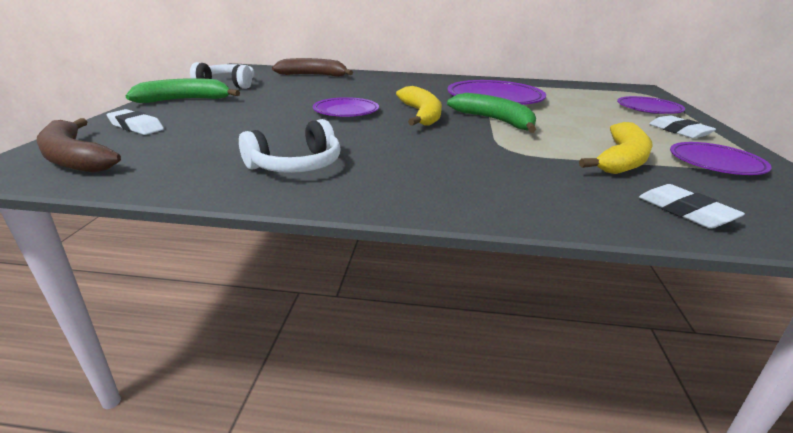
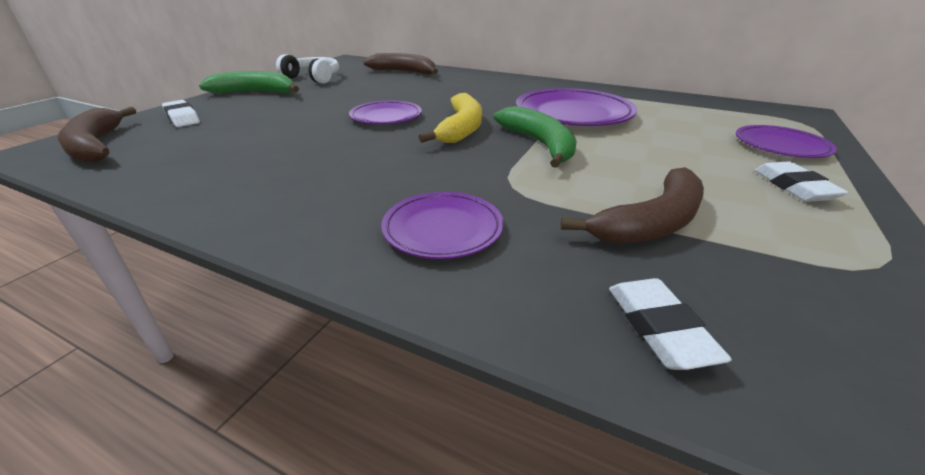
camera: 20 degrees right, 5 degrees up
white headphones [239,119,340,173] -> none
yellow banana [579,122,653,174] -> brown banana [561,167,704,244]
purple plate [670,142,772,175] -> purple plate moved to [381,192,504,259]

